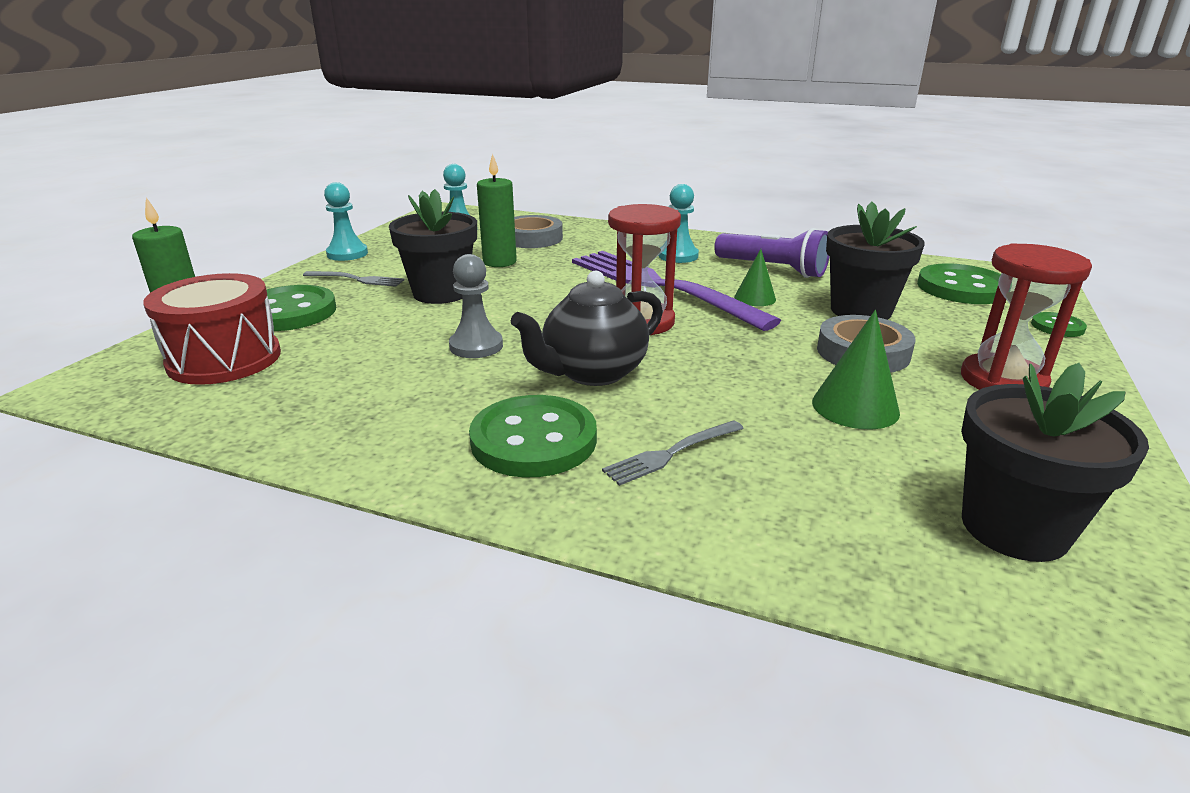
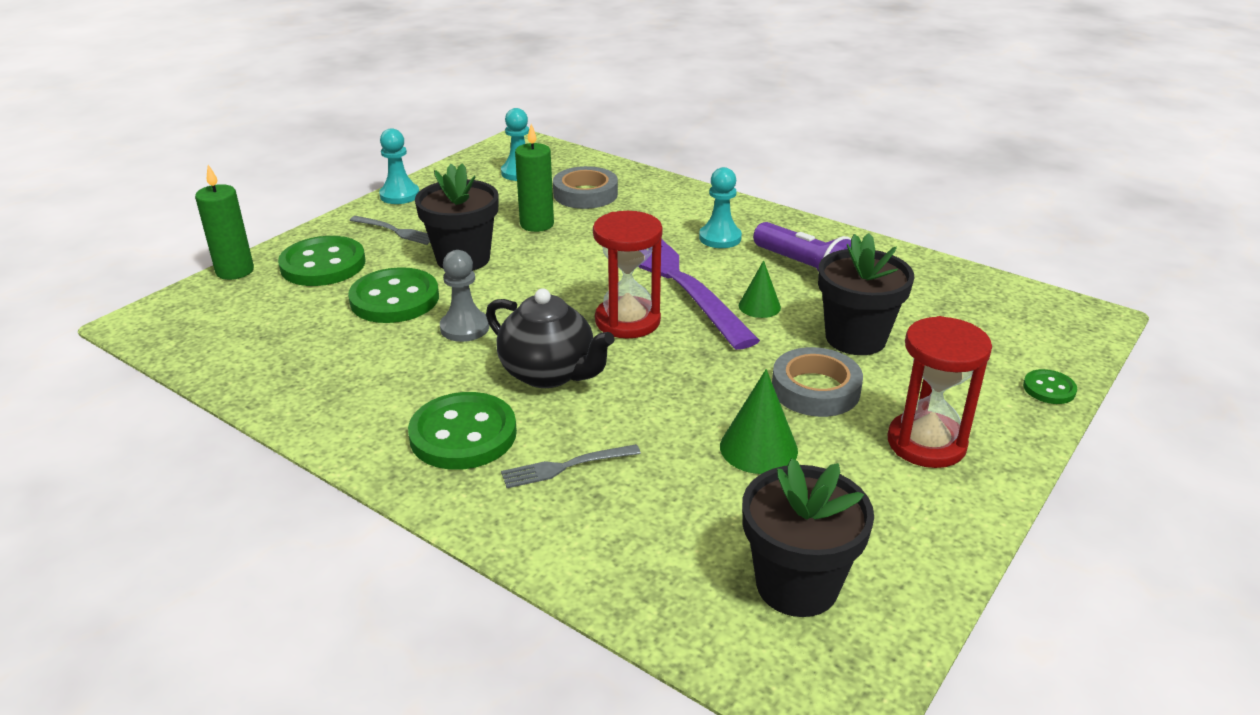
camera: 15 degrees right, 5 degrees up
red drum [143,273,281,385] -> none
black teapot [511,271,663,386] -> black teapot turned 120 degrees counterclockwise [486,288,615,388]
green button [917,263,1001,304] -> green button moved to [348,267,439,323]

